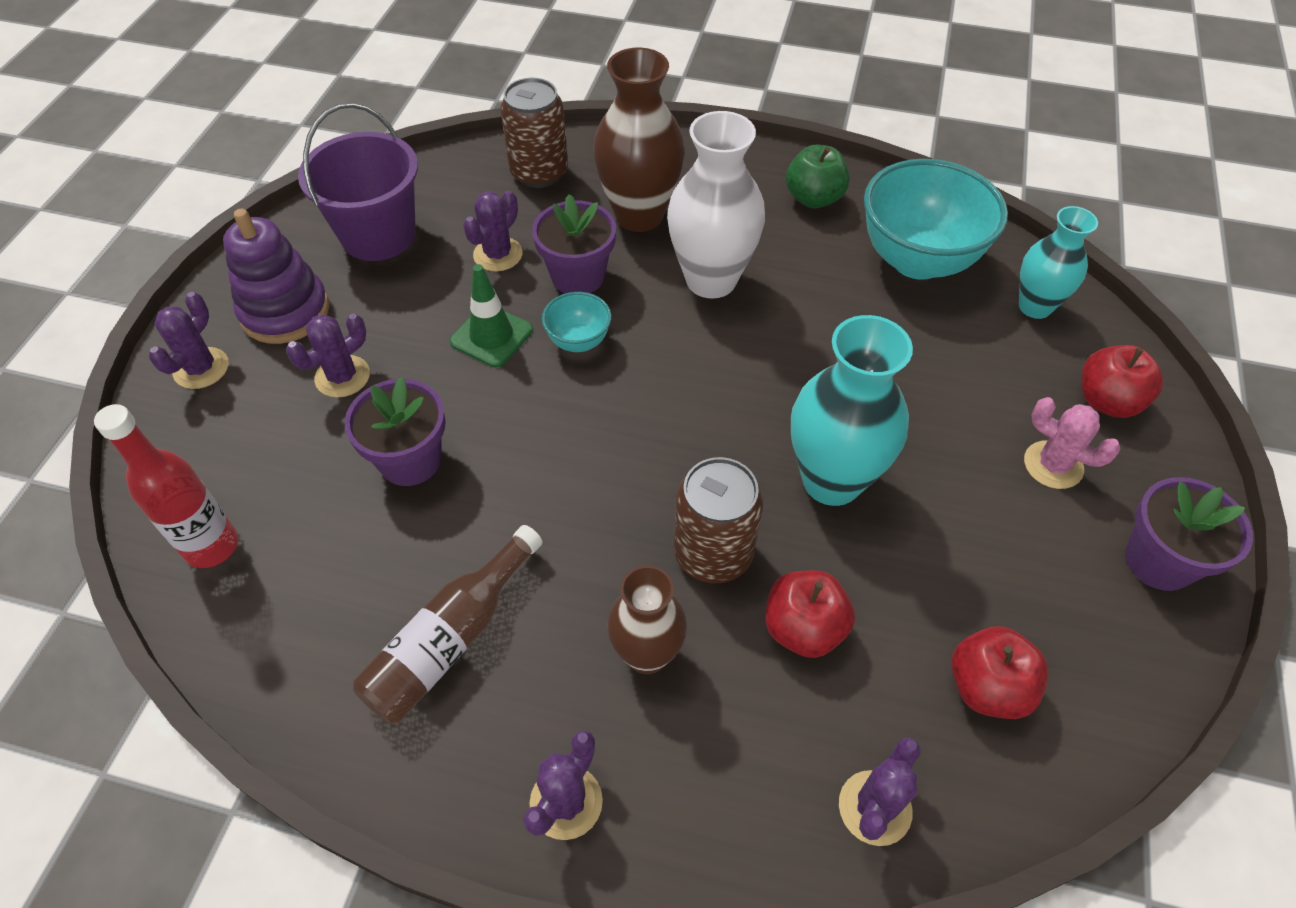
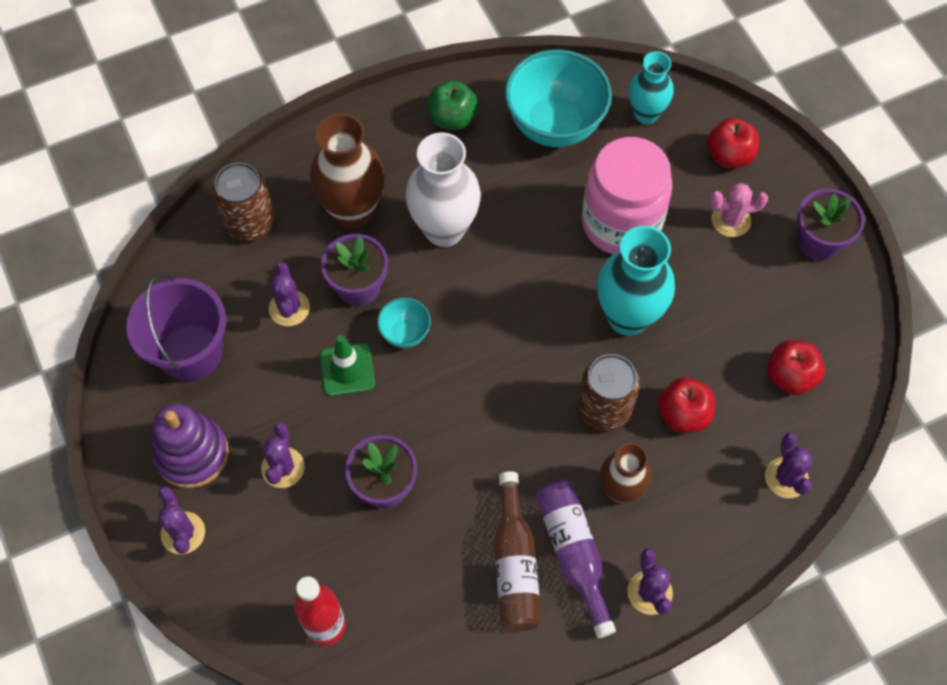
camera: 40 degrees left, 10 degrees up
none -> purple bottle [536,480,616,638]
none -> pink jar [582,137,673,254]

